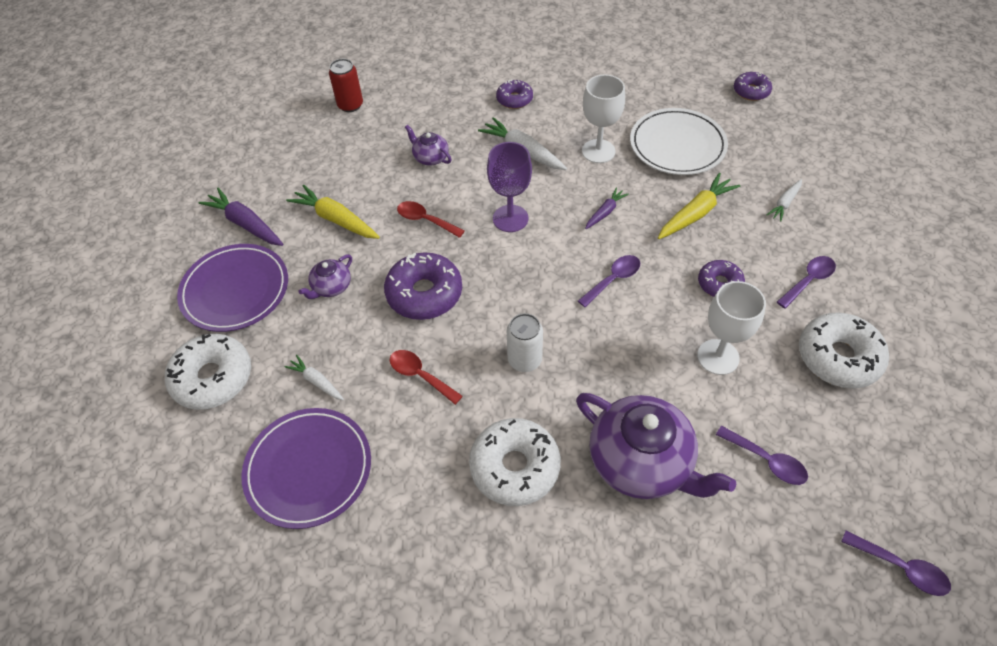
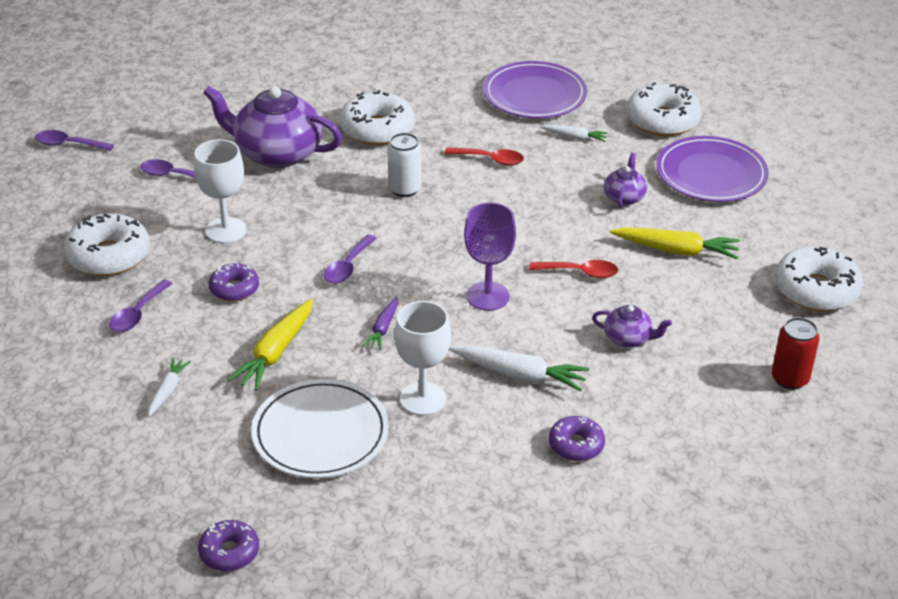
camera: 155 degrees right, 15 degrees down
purple carrot [198,188,283,246] -> none
purple donut [384,252,462,320] -> none
none -> white donut [775,246,863,312]

